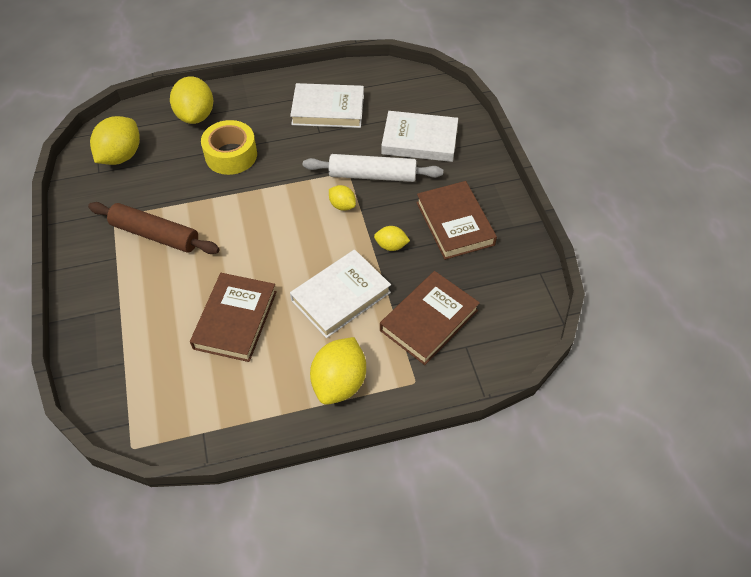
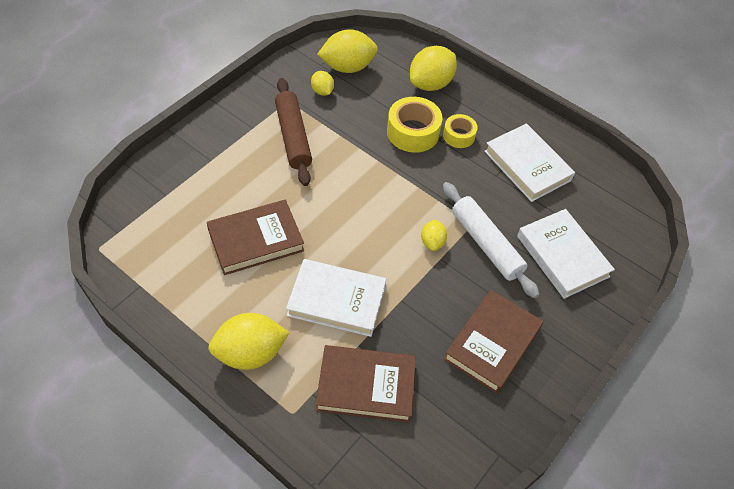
camera: 50 degrees right, 0 degrees up
yellow lemon [374,226,410,251] -> yellow lemon moved to [311,71,334,96]
none -> yellow tape [443,114,478,148]

